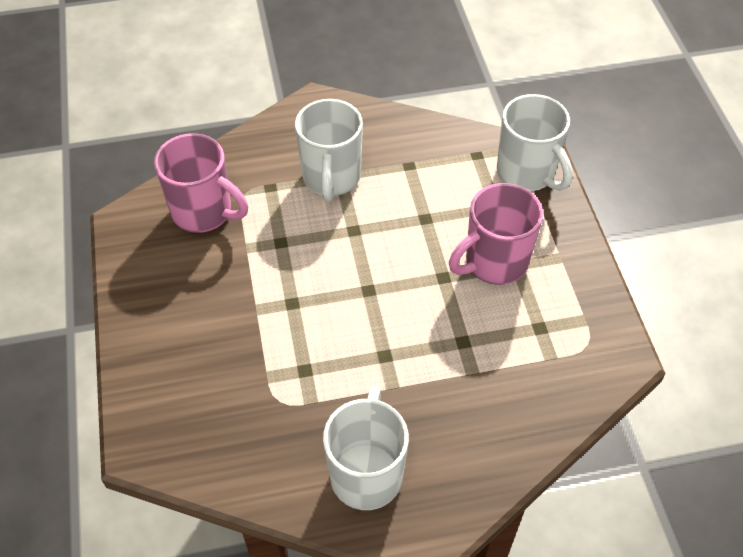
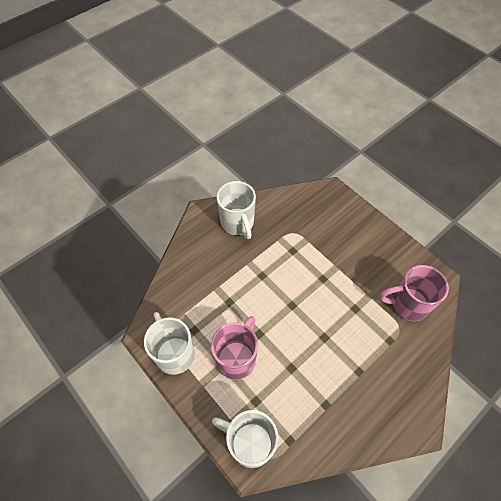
camera: 150 degrees right, 5 degrees up
white mug [295,99,363,202] -> white mug moved to [144,312,195,375]

